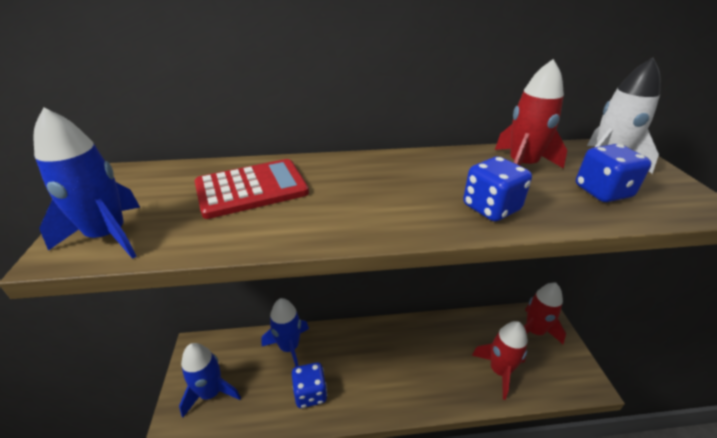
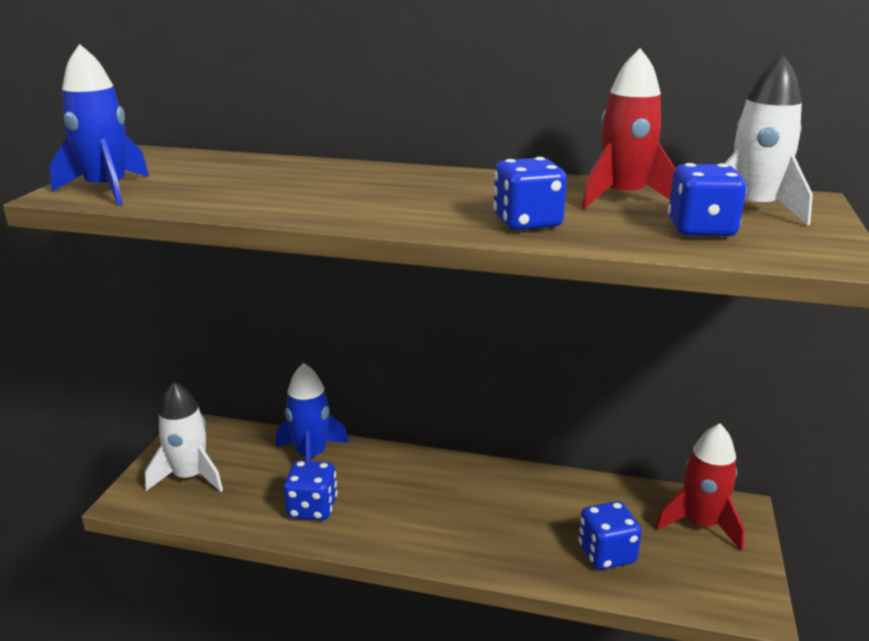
camera: 20 degrees right, 10 degrees down
blue rocket [179,343,241,417] -> white rocket [145,381,223,492]
red calculator [195,159,309,219] -> none
red rocket [472,321,528,400] -> blue dice [578,501,642,570]

